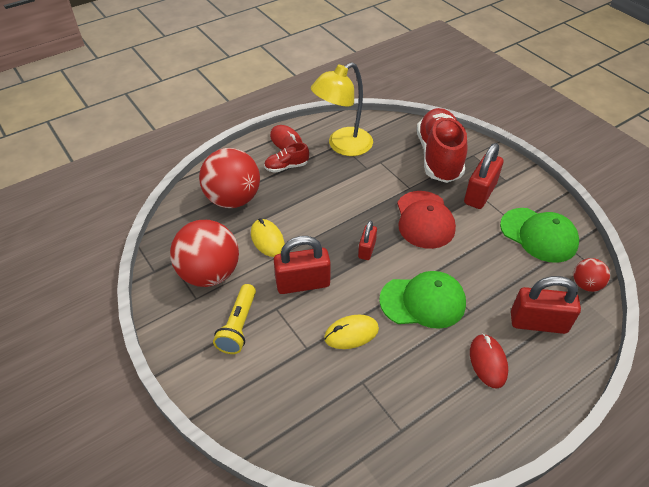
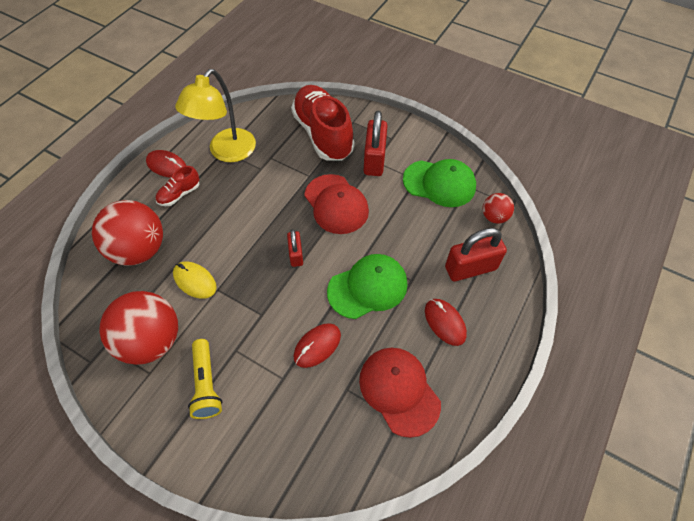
camera: 25 degrees left, 10 degrees up
red padlock [274,236,331,294] -> none
yellow mouse [324,315,379,349] -> red mouse [294,323,341,368]
none -> red cap [359,348,441,438]

